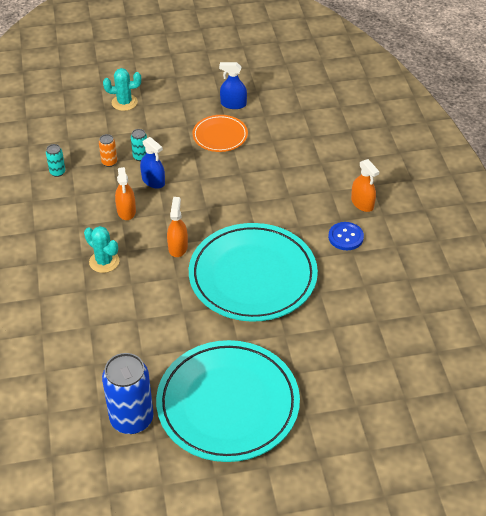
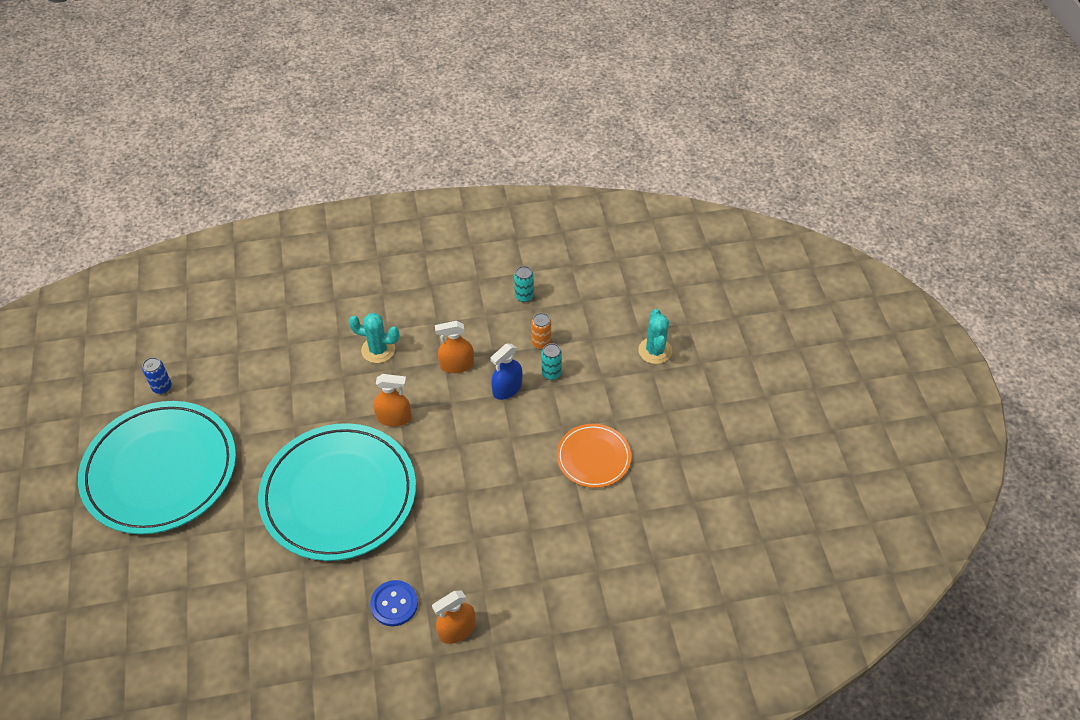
camera: 90 degrees right, 5 degrees up
turquoise cactus [84,226,120,273] -> turquoise cactus turned 60 degrees clockwise [349,313,399,363]
blue can [102,353,154,434] -> blue can [142,357,172,394], size x0.45
blue spray bottle [219,62,247,109] -> none

